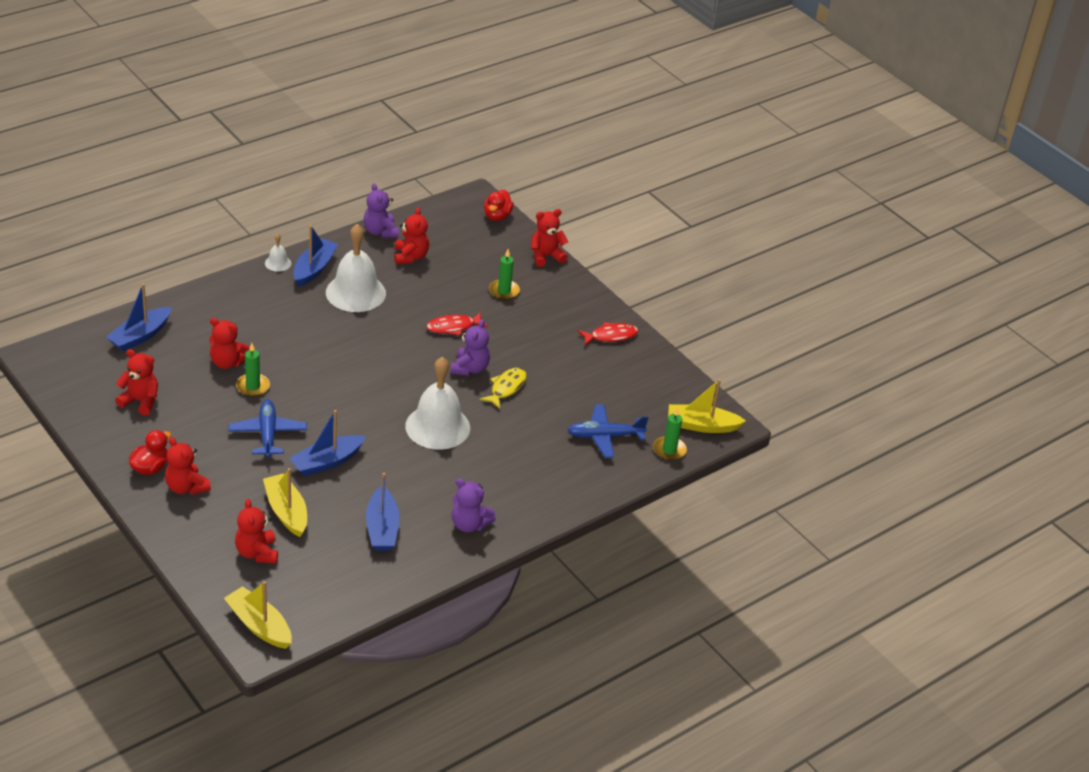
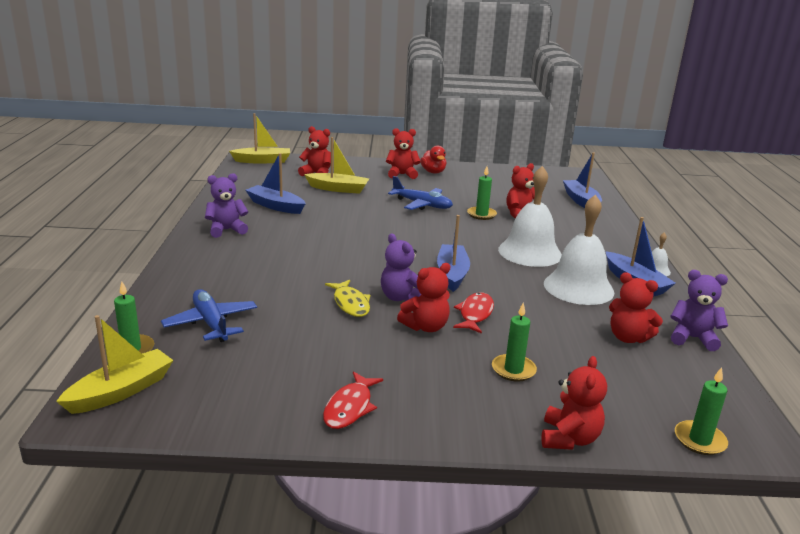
camera: 130 degrees right, 15 degrees down
red teddy bear [115,349,158,415] -> red teddy bear moved to [397,263,450,332]
blue boat [289,410,366,476] -> blue boat moved to [437,215,470,292]
white bell [405,357,470,450] -> white bell moved to [498,166,562,267]
red duck [484,190,514,221] -> green candle [675,367,728,455]
blue plane [568,405,649,458] -> blue plane turned 60 degrees counterclockwise [161,289,257,342]

